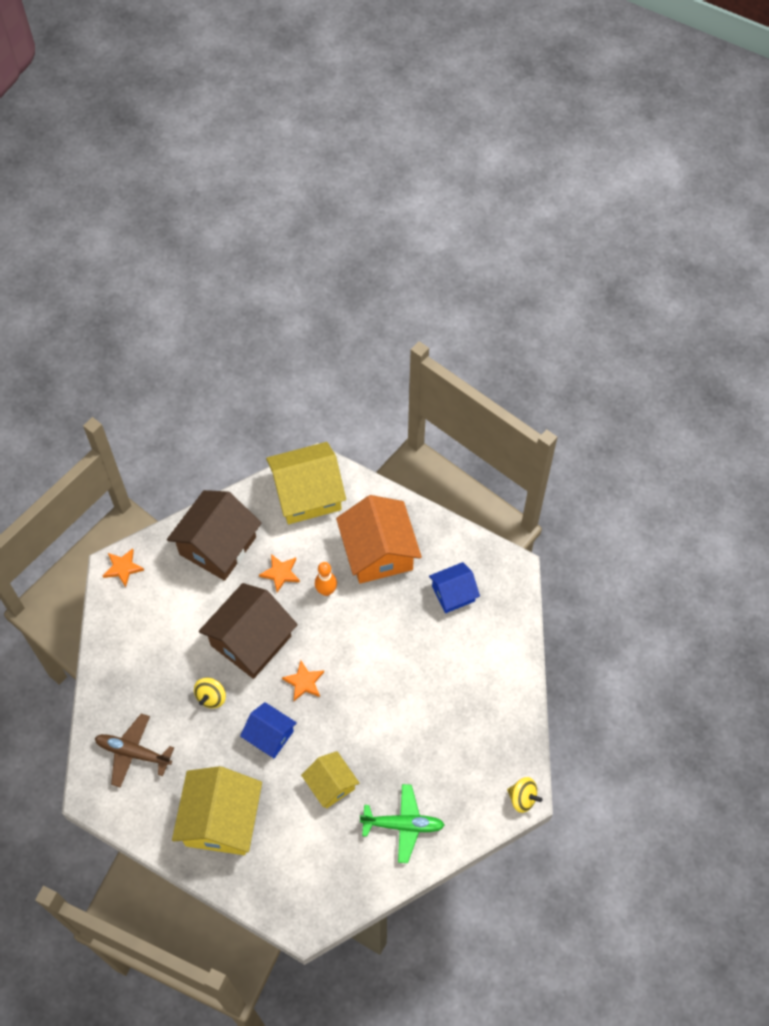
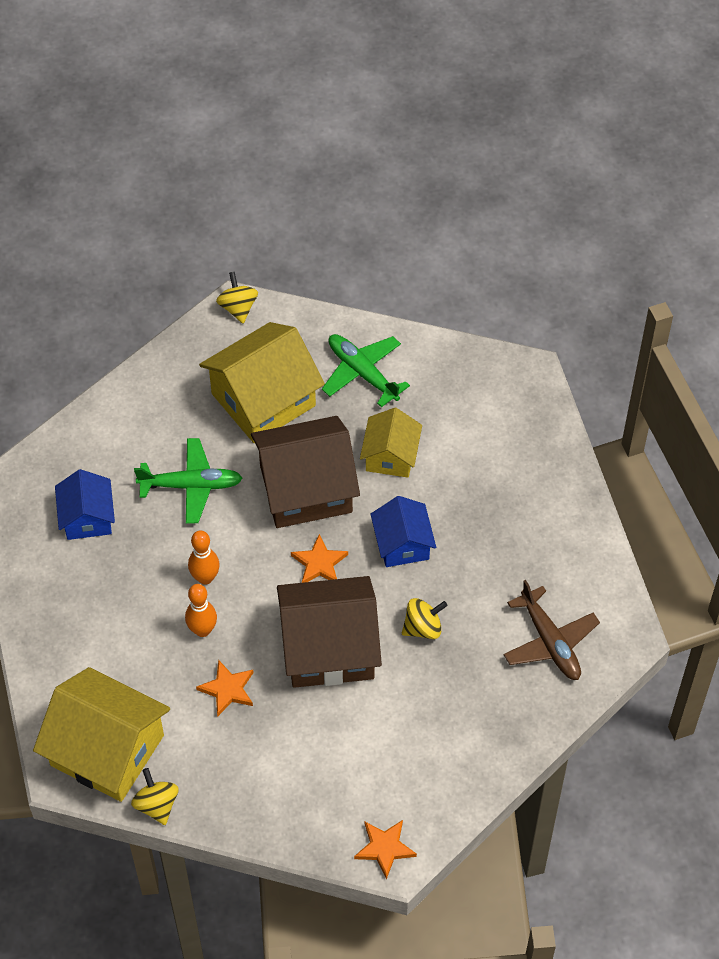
camera: 135 degrees left, 5 degrees down
brown house [167,490,261,581] -> brown house moved to [251,416,360,528]
yellow house [172,766,262,855] -> yellow house moved to [199,322,325,443]
orange house [336,495,422,584] -> none
blue house [429,562,480,613] -> blue house turned 60 degrees clockwise [55,469,115,540]
none -> yellow spinning top [131,768,179,825]
none -> green plane [134,438,243,524]
none -> orange bowling pin [188,530,220,585]

